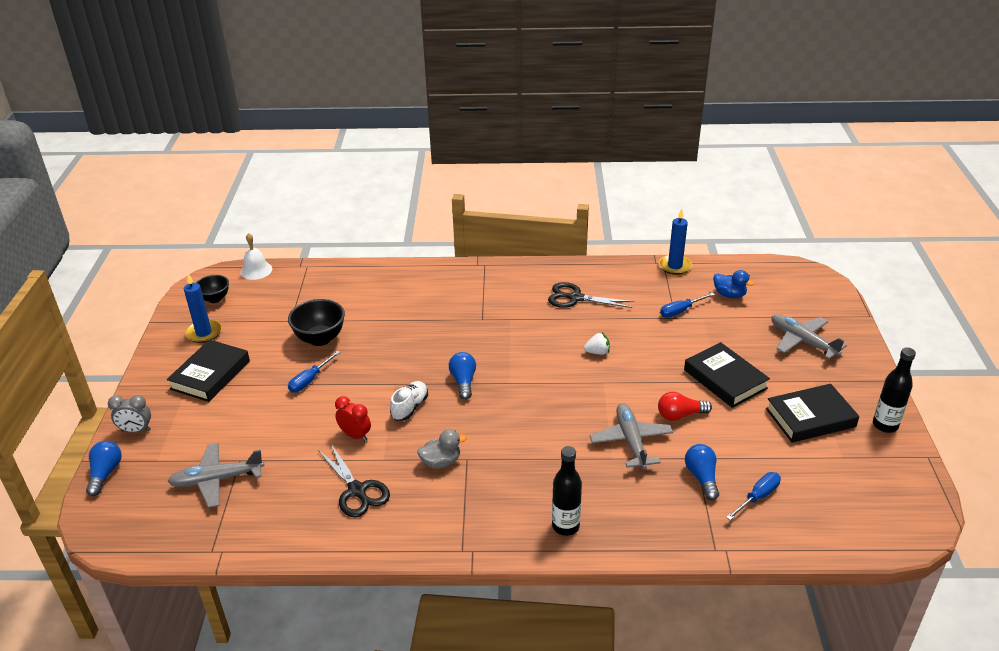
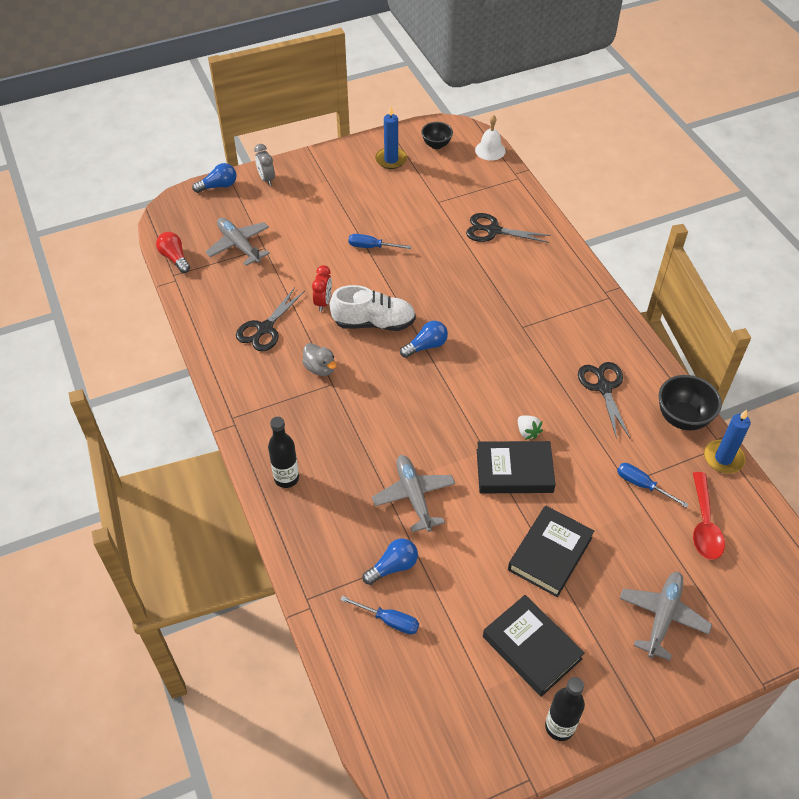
camera: 65 degrees right, 15 degrees up
black book [167,339,250,402] -> black book moved to [477,441,556,493]
black bowl [288,299,345,346] -> black bowl moved to [658,375,722,430]
white shoe [390,381,428,421] -> white shoe [330,285,416,331], size x1.62
grey plane [590,403,673,470] -> grey plane turned 75 degrees counterclockwise [372,455,455,532]
red light bulb [658,392,712,421] -> red light bulb moved to [156,232,190,273]
blue duck [713,270,755,298] -> red spoon [693,472,725,560]
none -> black scissors [466,213,551,243]

